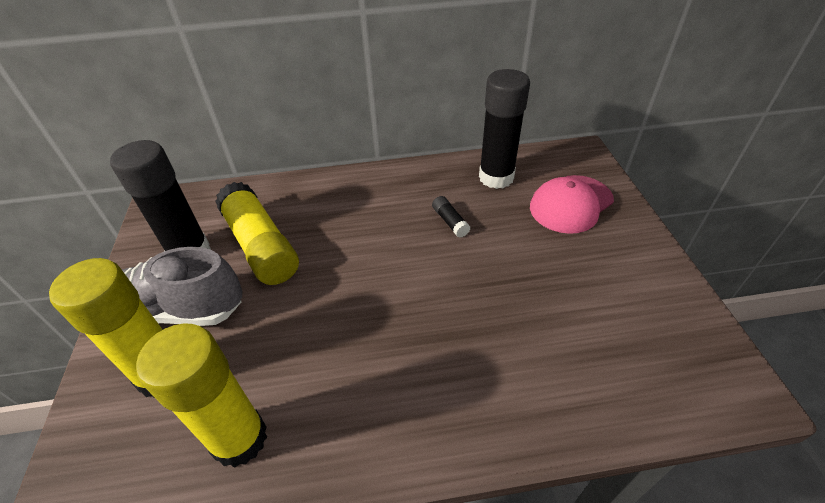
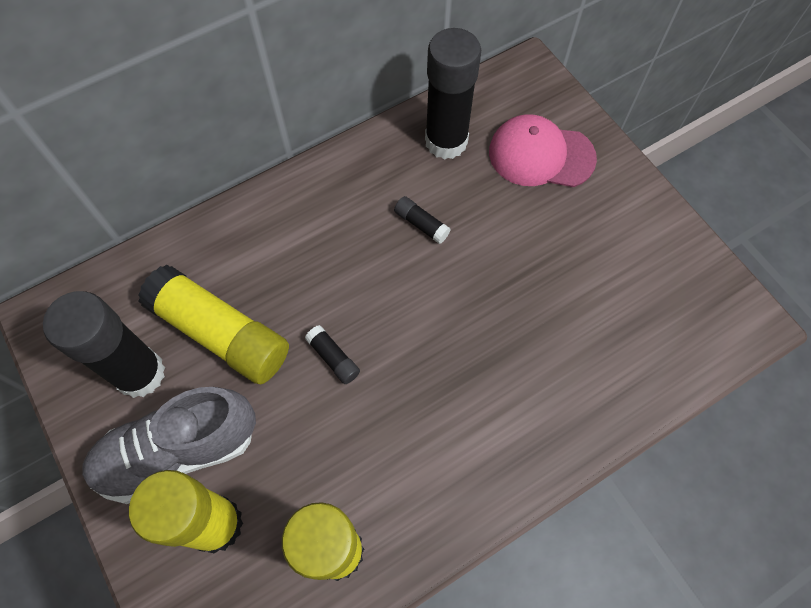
camera: 25 degrees left, 20 degrees up
pink cap [530,175,614,234] -> pink cap turned 75 degrees clockwise [489,114,597,187]
none -> black glue stick [305,325,360,384]

